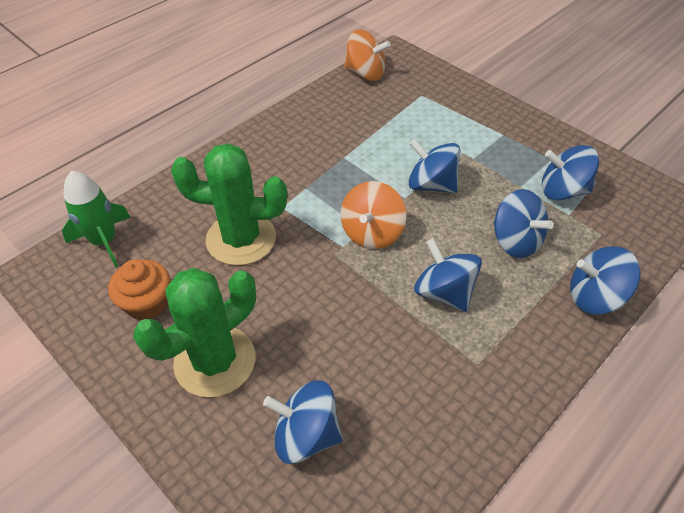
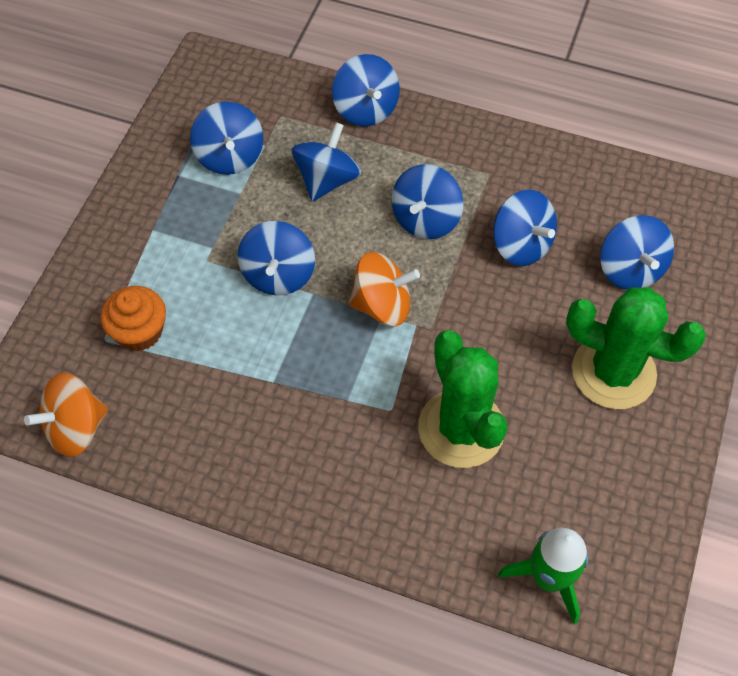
camera: 115 degrees left, 10 degrees up
orange cupcake [108,259,170,320] -> orange cupcake moved to [100,286,166,351]
orange spinning top [344,29,390,81] -> orange spinning top turned 120 degrees counterclockwise [24,373,108,457]
none -> blue spinning top [493,190,557,266]

